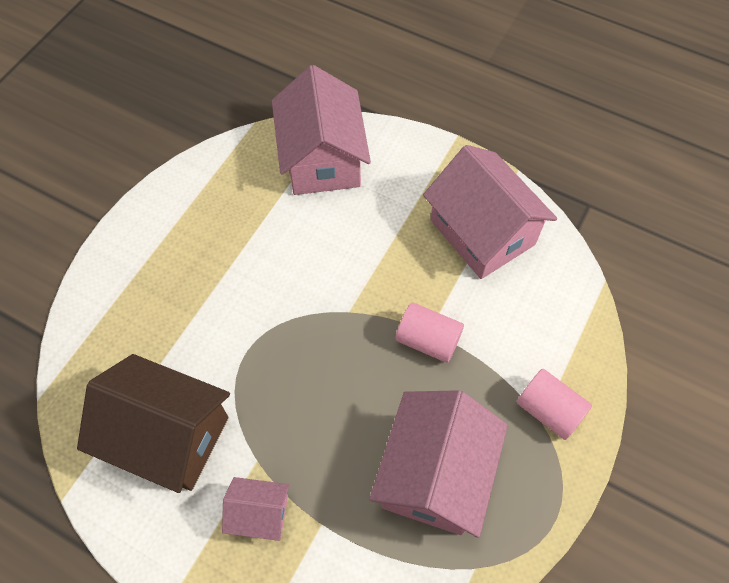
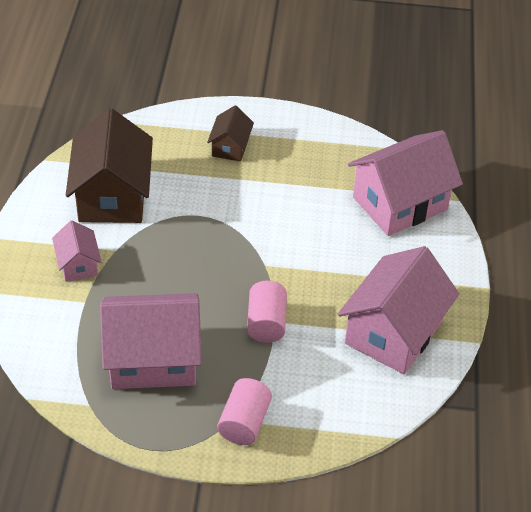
camera: 65 degrees right, 15 degrees down
none -> brown house [207,106,254,162]

